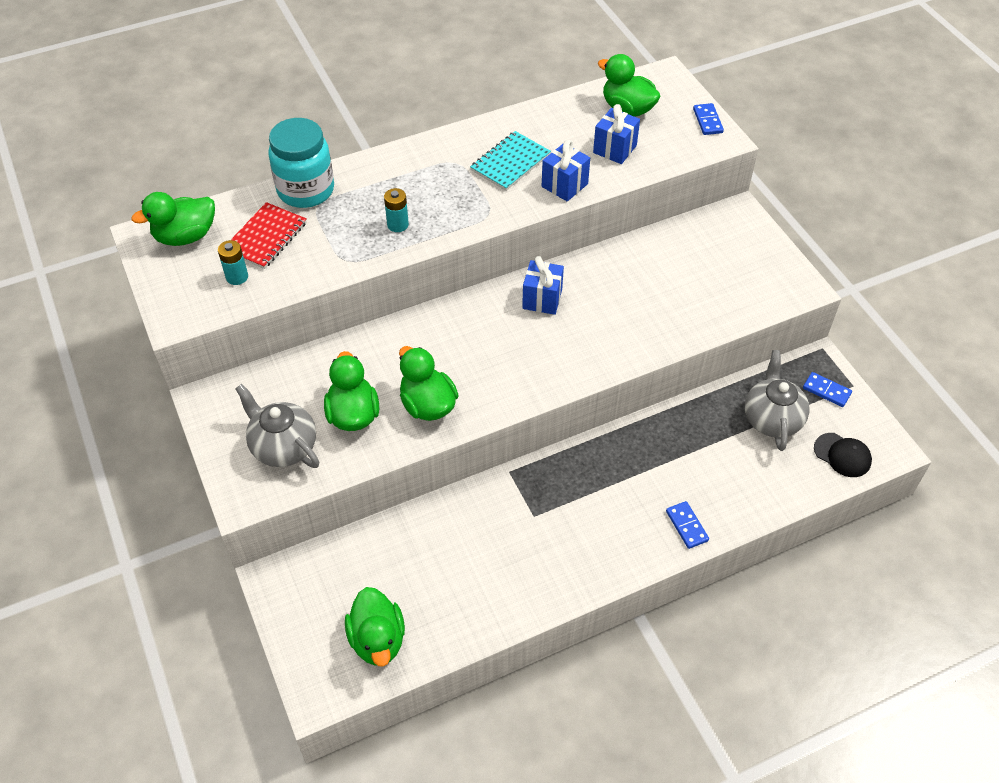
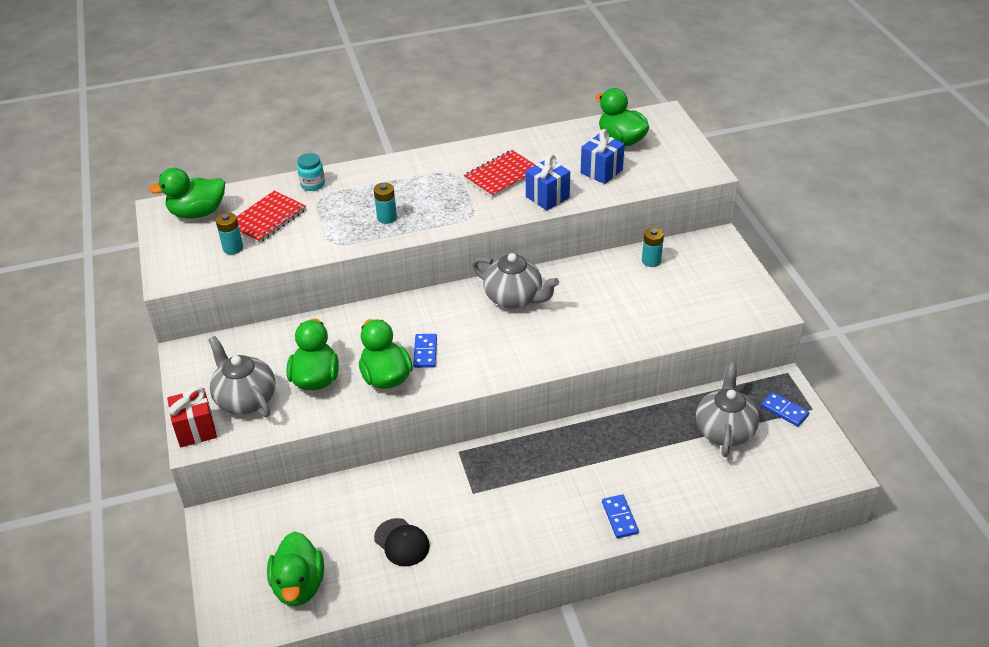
camera: 10 degrees right, 10 degrees down
turquoise jar [268,118,334,208] -> turquoise jar [297,153,325,191], size x0.47
turquoise notebook [470,131,551,191] -> red notebook [464,150,535,198]
blue gift [522,256,564,315] -> grey teapot [472,253,559,309]
blue domino [693,103,724,135] -> blue domino moved to [413,334,437,368]
black cap [814,433,872,477] -> black cap moved to [374,518,430,567]
none -> red gift [167,387,217,447]
none -> turquoise battery [642,227,664,267]

